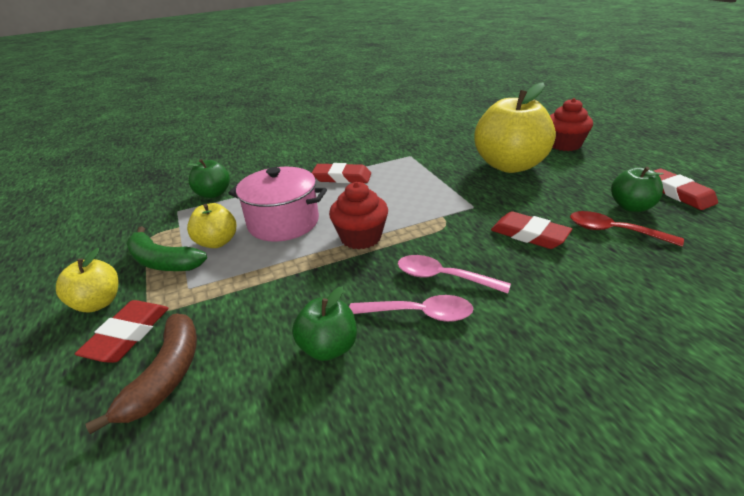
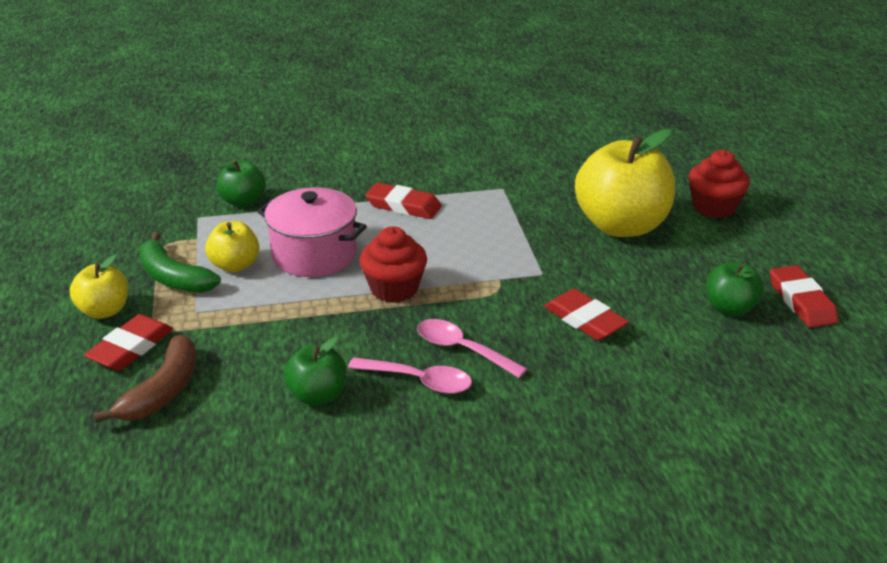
camera: 10 degrees right, 0 degrees up
red spoon [570,211,684,247] -> none

